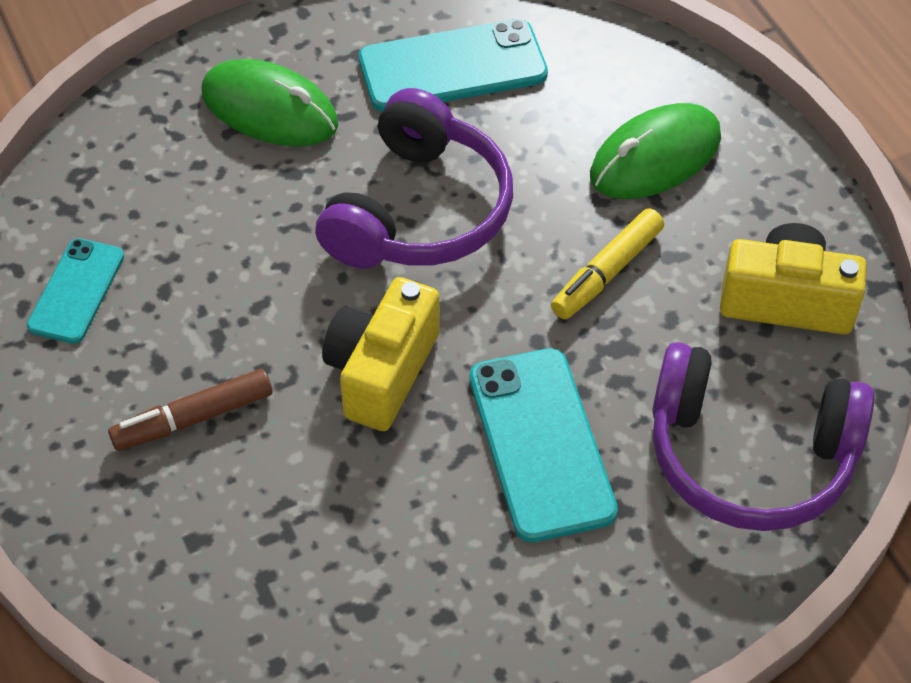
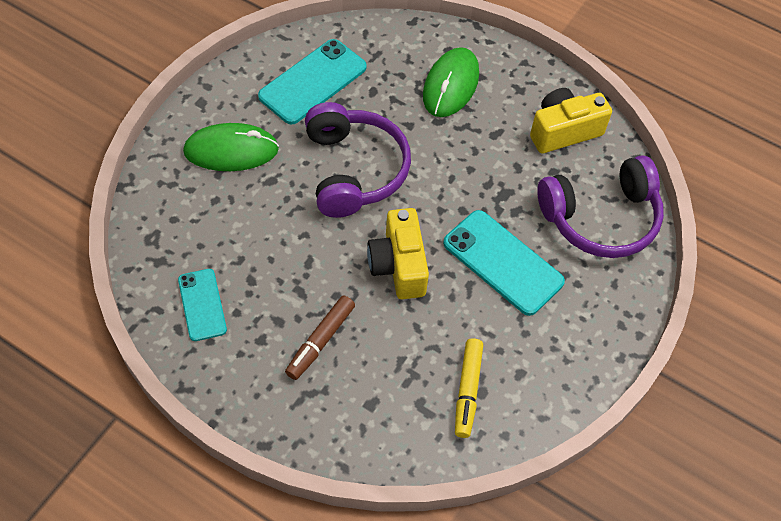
camera: 35 degrees left, 5 degrees up
yellow marker [551,208,664,319] -> yellow marker moved to [455,338,483,438]

